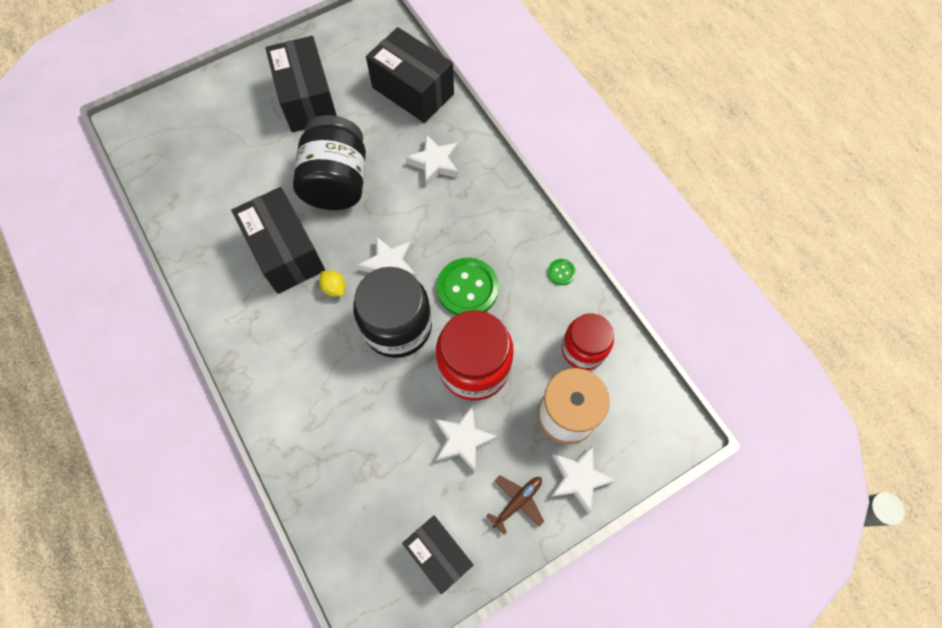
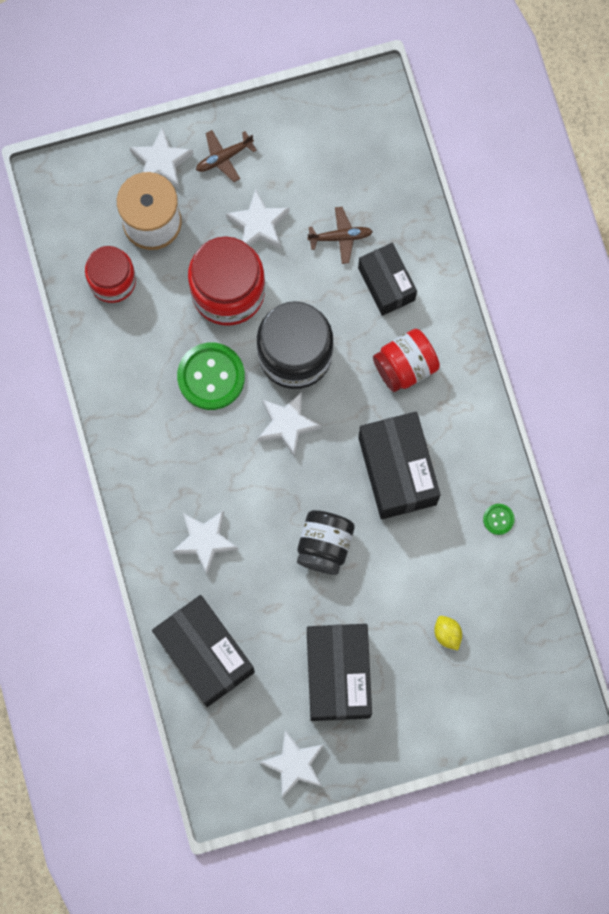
camera: 165 degrees left, 10 degrees up
black jar [293,115,366,210] -> black jar [297,510,355,575], size x0.64
yellow lemon [319,270,346,297] -> yellow lemon moved to [434,616,462,650]
black box [402,516,473,594] -> black box moved to [358,243,417,316]
green button [548,259,576,285] -> green button moved to [483,504,515,535]
none -> white star [259,730,324,798]
none -> brown plane [307,207,373,264]
none -> red jar [373,329,440,392]

